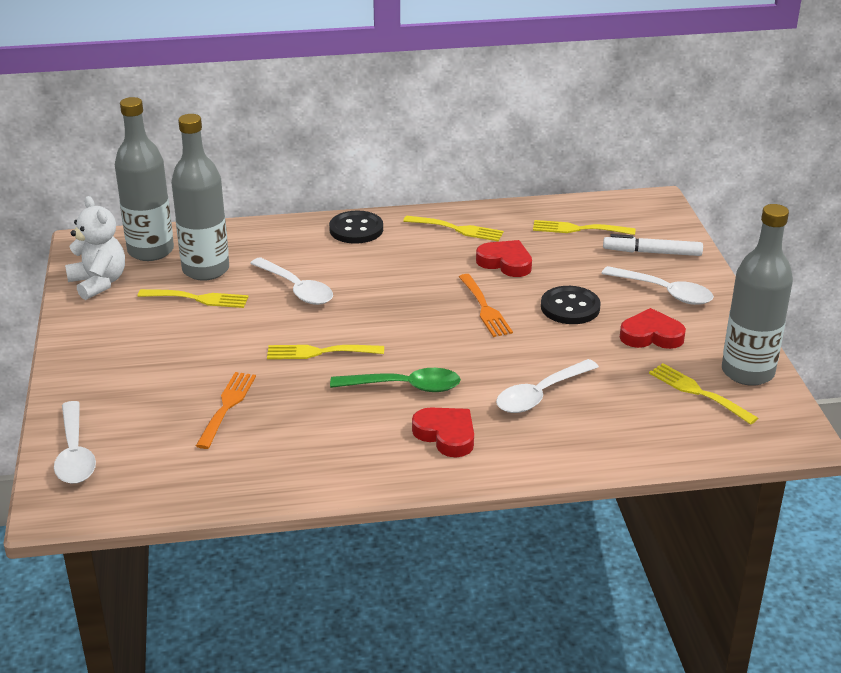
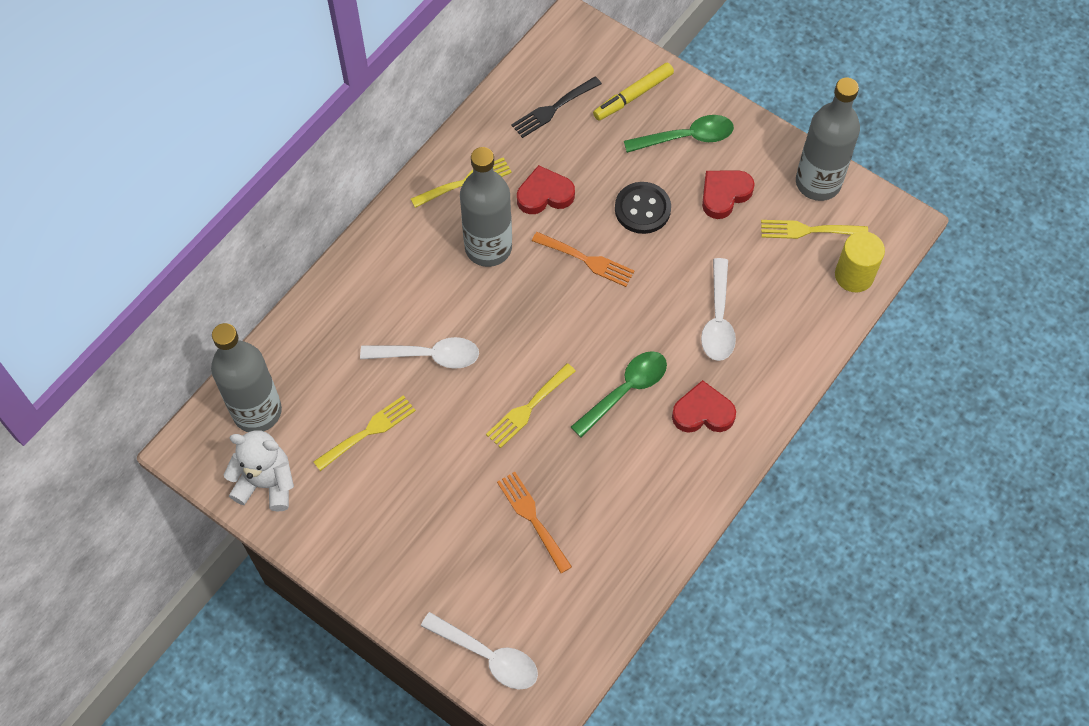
camera: 45 degrees left, 30 degrees up
grey bottle [171,114,229,281] -> grey bottle moved to [460,147,512,267]
black button [329,211,383,244] -> none
yellow fork [533,220,635,235] -> black fork [511,76,602,138]
white spoon [601,266,714,305] -> green spoon [624,115,734,153]
white marker [603,234,703,256] -> yellow marker [593,62,674,121]
none -> yellow cylinder [835,231,885,292]

